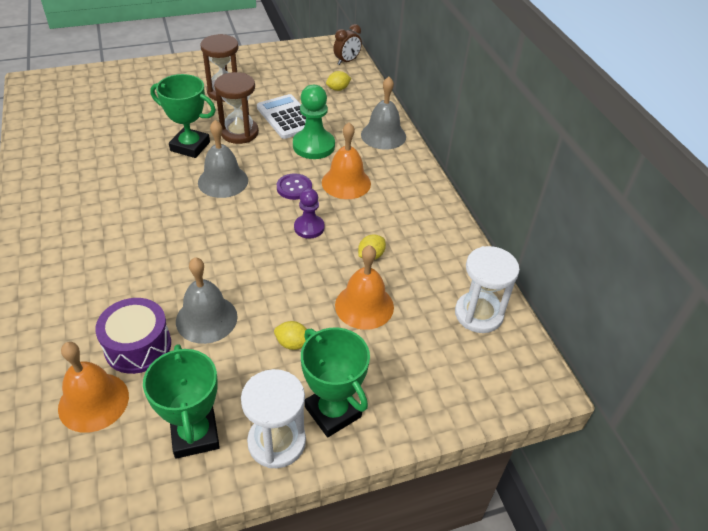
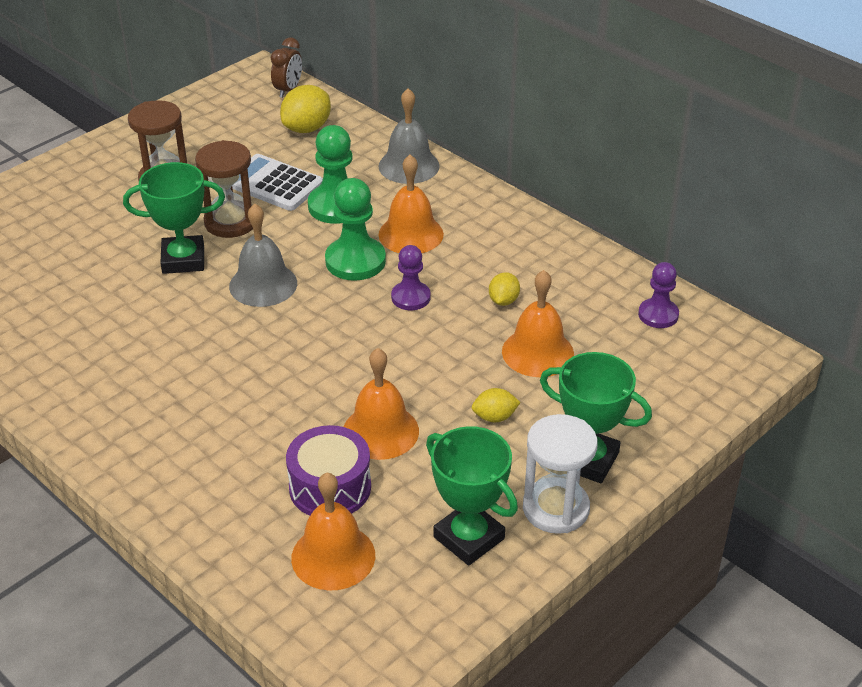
camera: 25 degrees left, 5 degrees down
grey bell [176,257,238,344] -> orange bell [344,348,419,460]
purple button [277,173,312,200] -> green pawn [325,178,386,281]
yellow lemon [326,71,351,91] -> yellow lemon [280,85,331,133], size x1.74
white hourglass [455,246,520,333] -> purple pawn [638,262,679,328]

